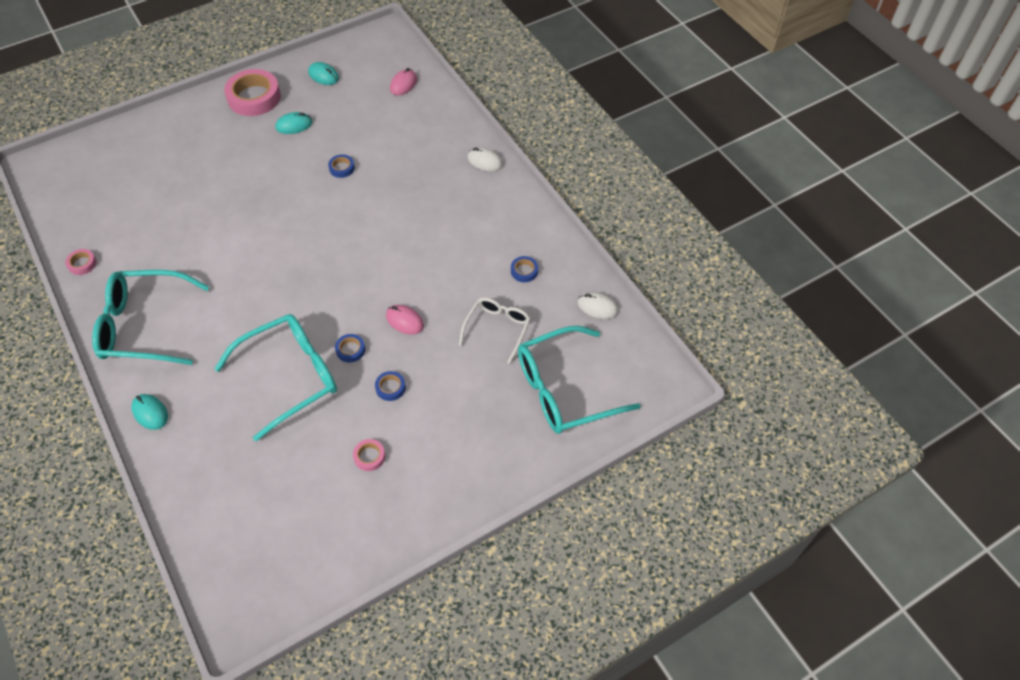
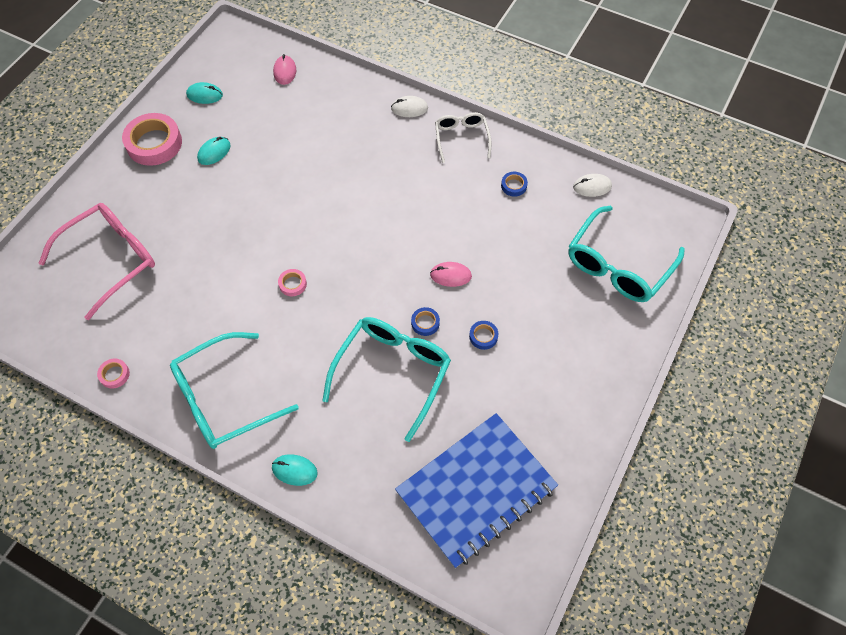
camera: 30 degrees left, 5 degrees up
blue tape [328,154,355,178] -> none
pink tape [353,439,385,471] -> pink tape moved to [278,269,307,296]
white glasses [459,297,531,364] -> white glasses moved to [435,112,492,163]
none -> pink glasses [39,203,155,320]
none -> blue notebook [395,413,558,568]

